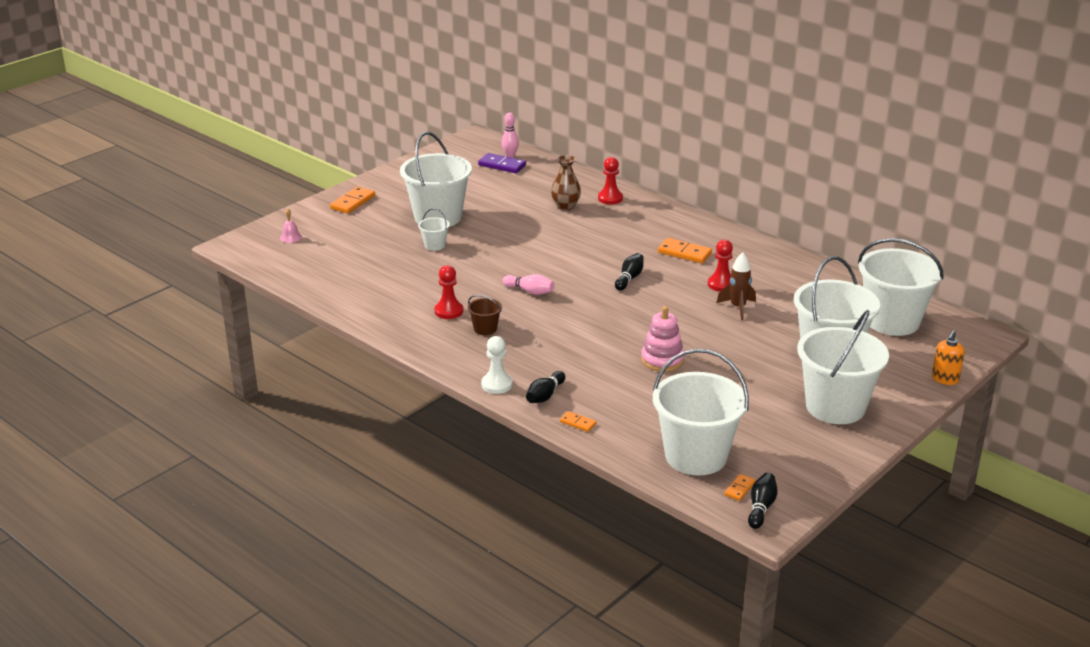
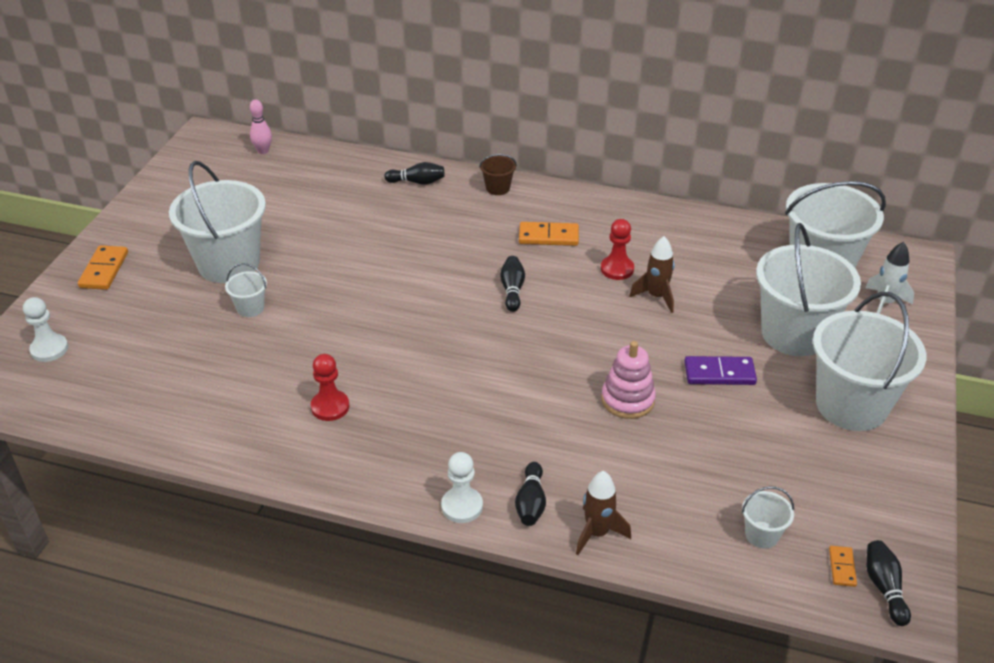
camera: 25 degrees left, 10 degrees up
pink bell [280,209,302,243] -> white pawn [23,297,68,362]
brown bucket [468,295,502,335] -> brown bucket moved to [479,154,517,195]
purple domino [478,153,526,173] -> purple domino moved to [684,356,757,385]
pink bowling pin [503,274,554,295] -> none
brown vase [551,155,581,210] -> none
orange domino [560,411,596,432] -> brown rocket [576,471,631,555]
red pawn [598,157,623,204] -> black bowling pin [384,162,445,185]
white bucket [653,349,749,475] -> white bucket [742,486,794,548], size x0.42
orange soap dispenser [932,330,965,385] -> none
none -> white rocket [865,242,914,314]

